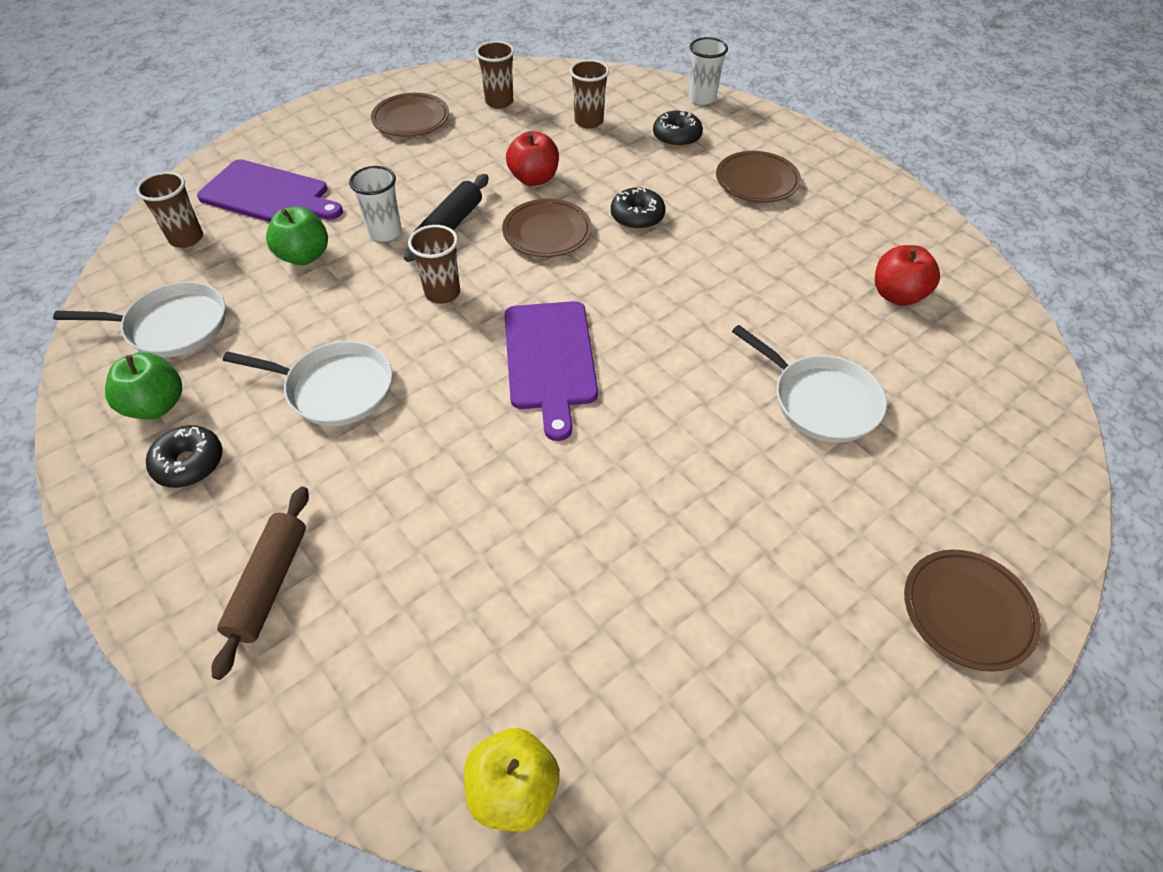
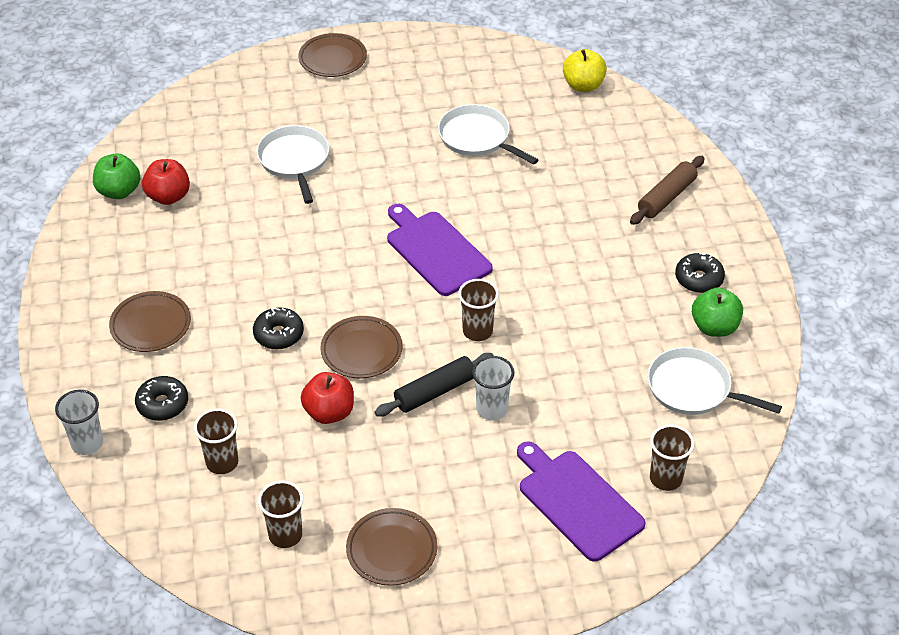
camera: 150 degrees left, 5 degrees down
white pan [223,341,392,426] -> white pan moved to [438,104,538,165]
green apple [266,206,328,265] -> green apple moved to [93,154,140,199]
purple cutting board [505,301,598,441] -> purple cutting board turned 60 degrees counterclockwise [387,204,493,296]

